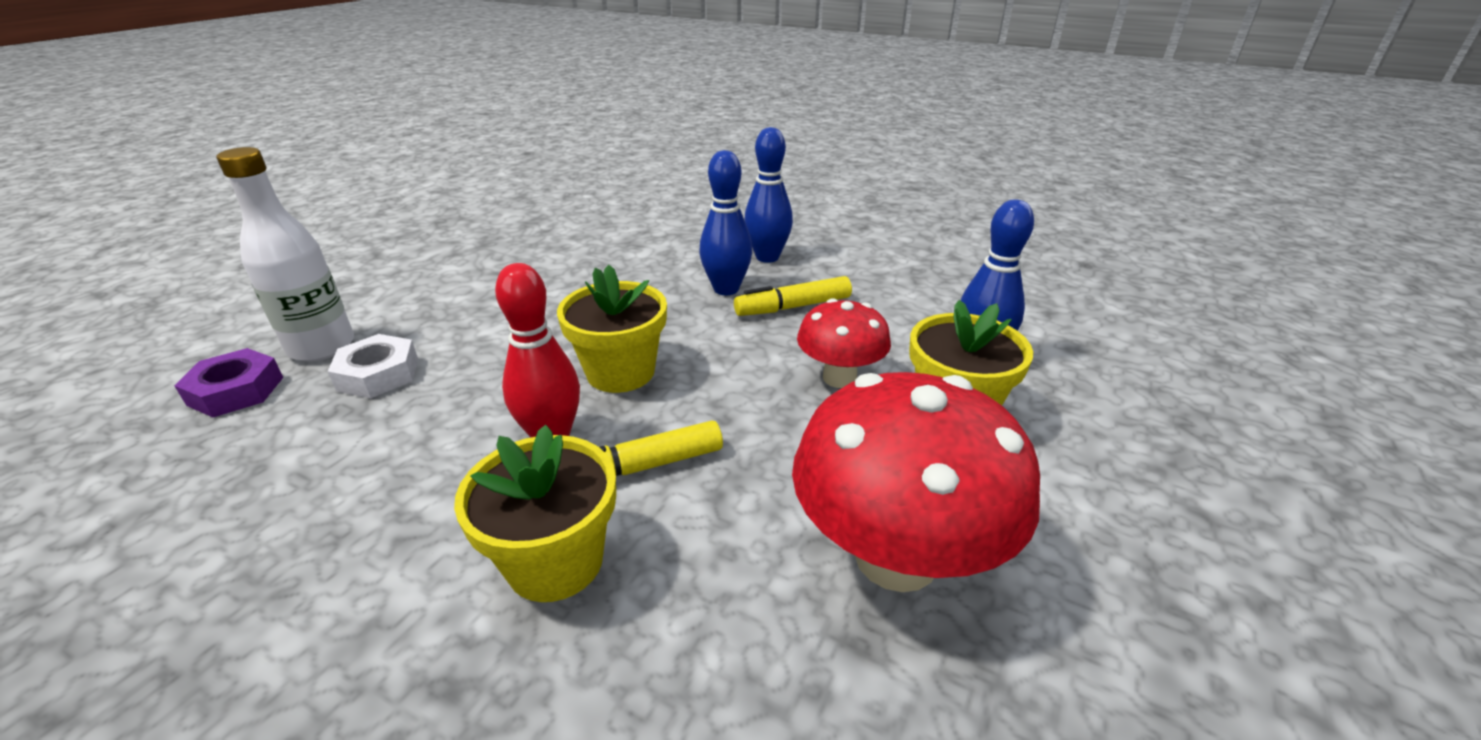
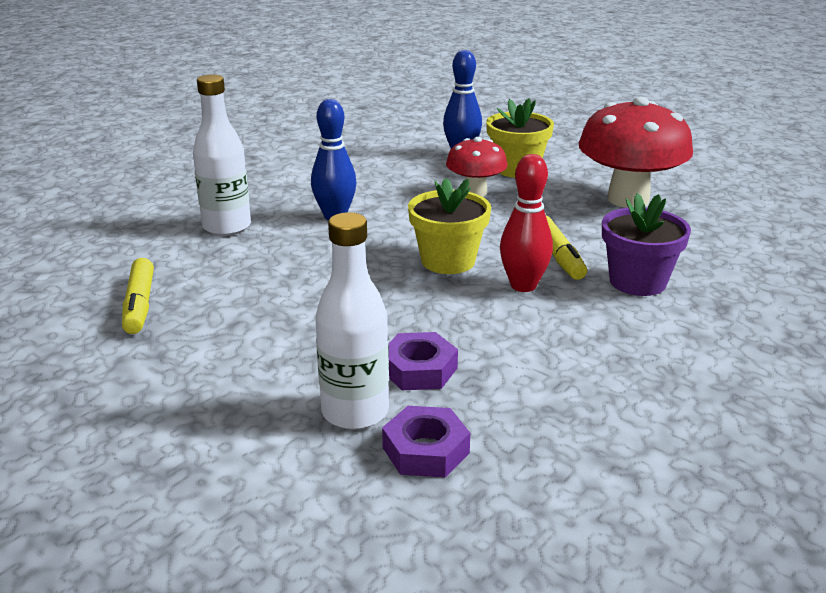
camera: 80 degrees left, 5 degrees down
white nut [328,334,418,398] -> purple nut [389,332,458,390]
yellow flower pot [454,425,616,602] -> purple flower pot [602,193,691,296]
yellow marker [734,276,852,316] -> yellow marker moved to [122,258,154,334]
blue bowling pin [744,127,793,263] -> none
none -> white bottle [193,74,251,236]

